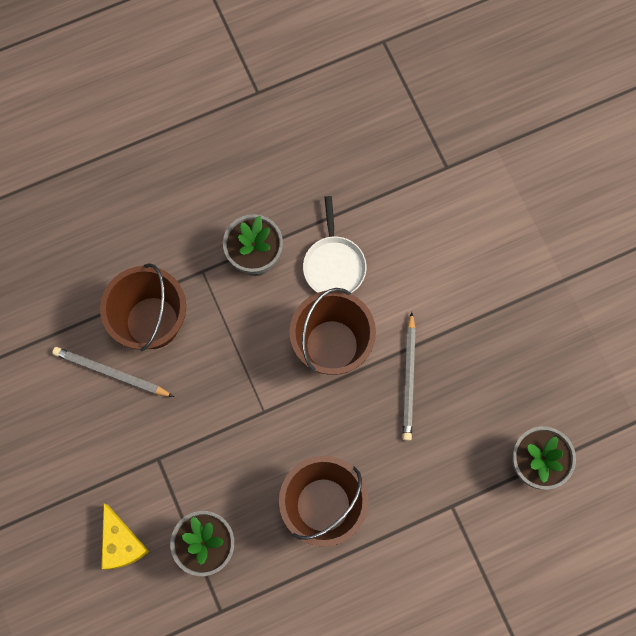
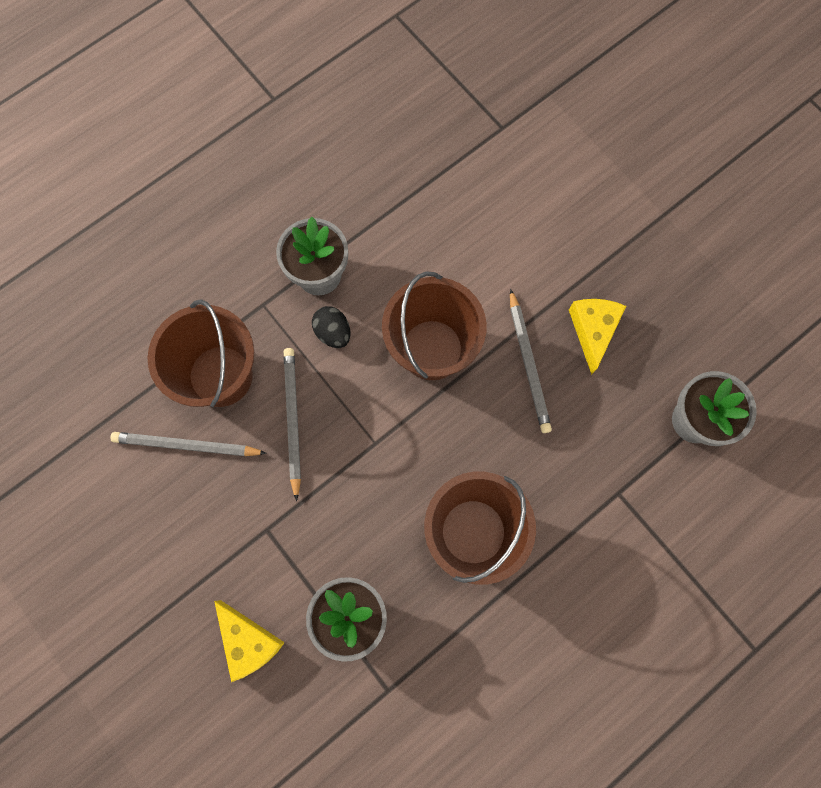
camera: 15 degrees left, 0 degrees up
white pan [303,196,366,293] -> none
none -> grey pencil [284,348,301,501]
none -> black egg [312,306,351,348]
none -> yellow cheese [569,299,626,375]

